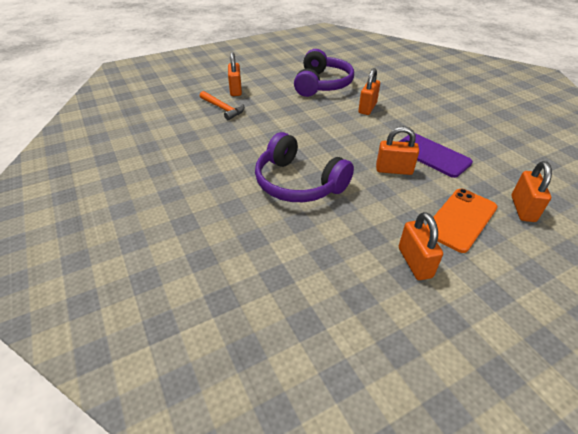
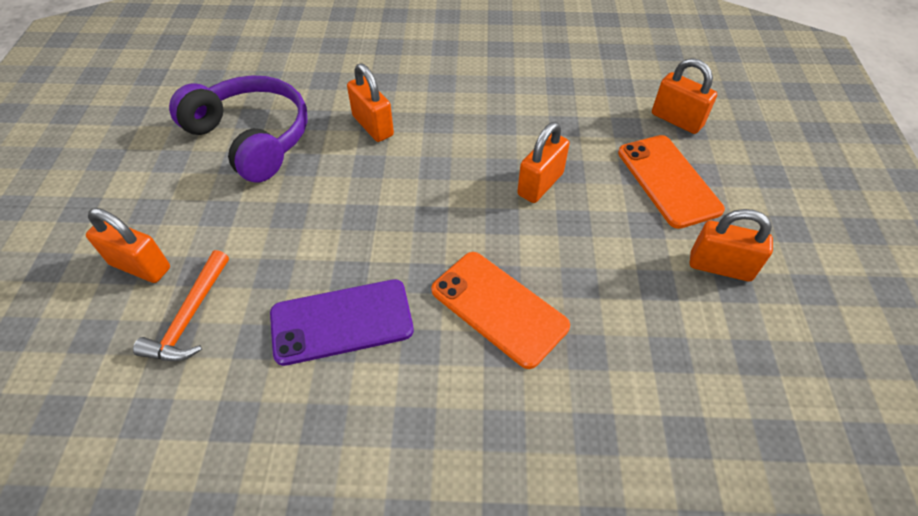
camera: 60 degrees left, 10 degrees up
orange hammer [200,91,245,120] -> orange hammer turned 120 degrees clockwise [133,250,229,361]
purple headphones [255,132,354,202] -> orange phone [431,252,570,369]
purple phone [398,133,473,178] -> purple phone moved to [270,279,414,366]

